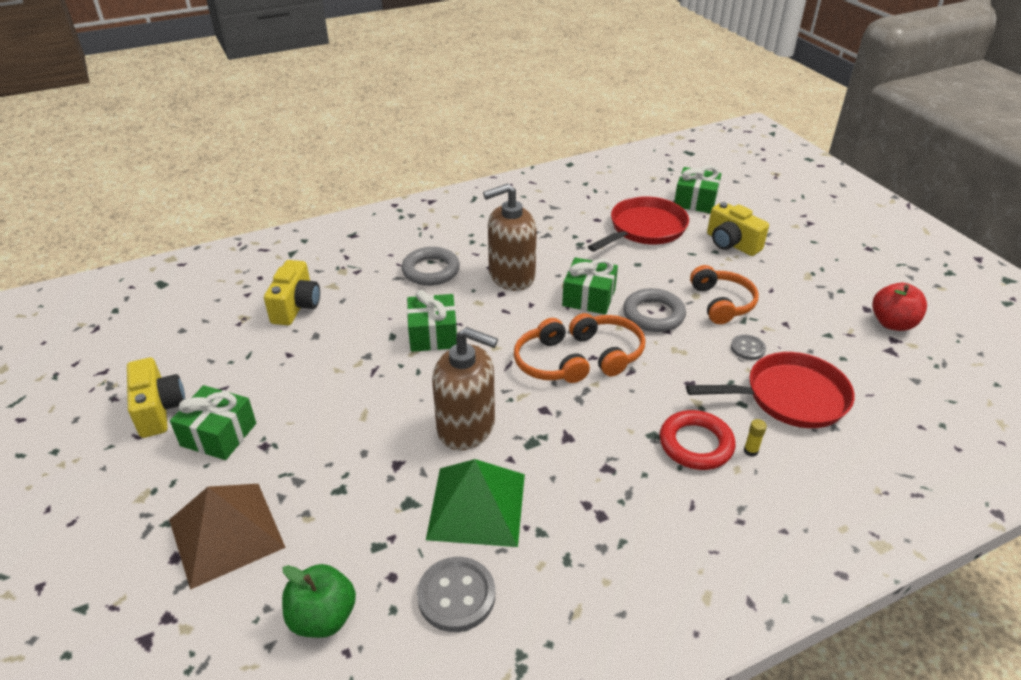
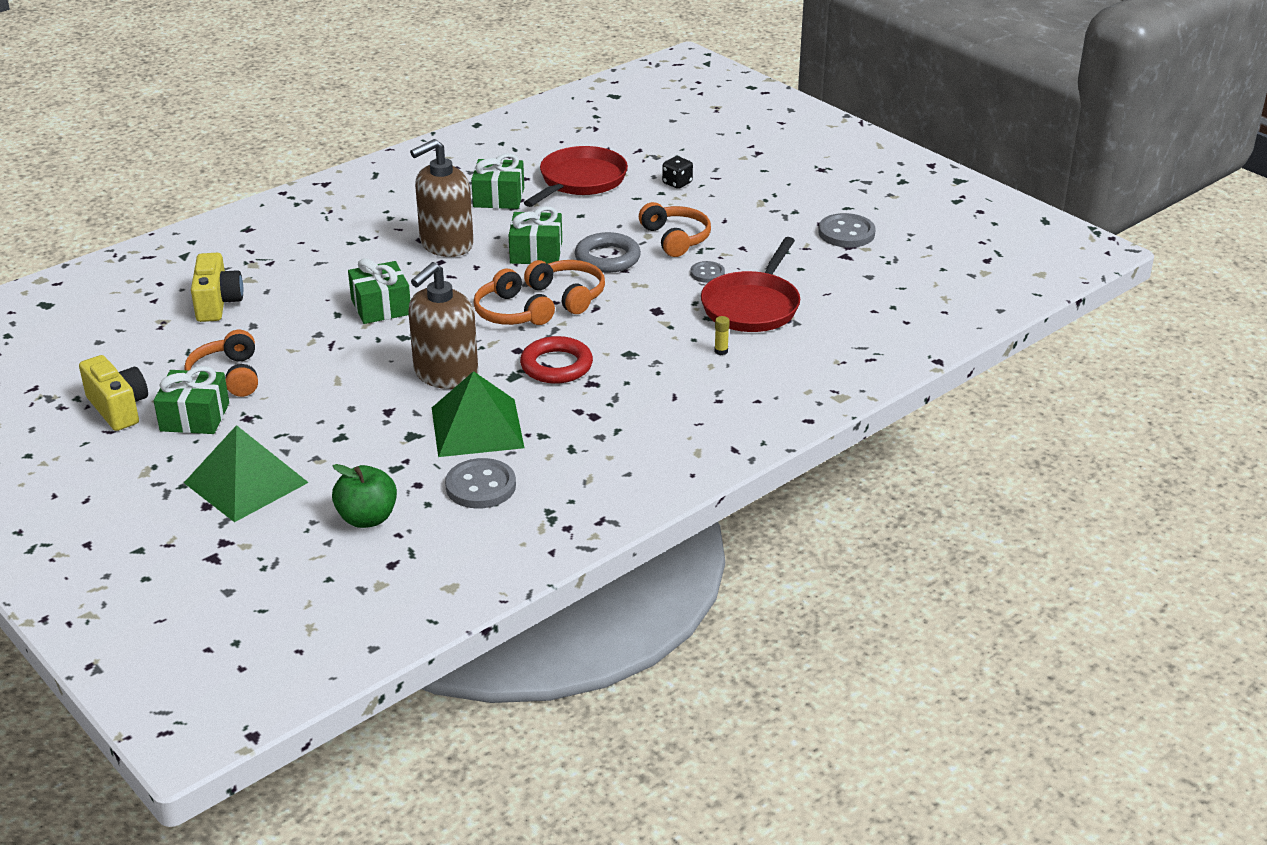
camera: 15 degrees left, 5 degrees down
brown pyramid [169,484,286,590] -> green pyramid [184,425,309,522]
grey ring [402,247,460,286] -> none
brown soap dispenser [432,327,498,450] -> brown soap dispenser turned 120 degrees clockwise [408,262,478,389]
red ring [660,410,735,470] -> red ring moved to [520,336,593,384]
green gift [674,166,721,213] -> green gift moved to [471,153,524,209]
red pan [686,352,855,428] -> red pan turned 135 degrees clockwise [701,237,800,332]
yellow camera [707,202,769,256] -> black dice [662,156,693,189]
red apple [872,283,927,331] -> grey button [818,213,876,248]
none -> orange headphones [184,330,258,397]

